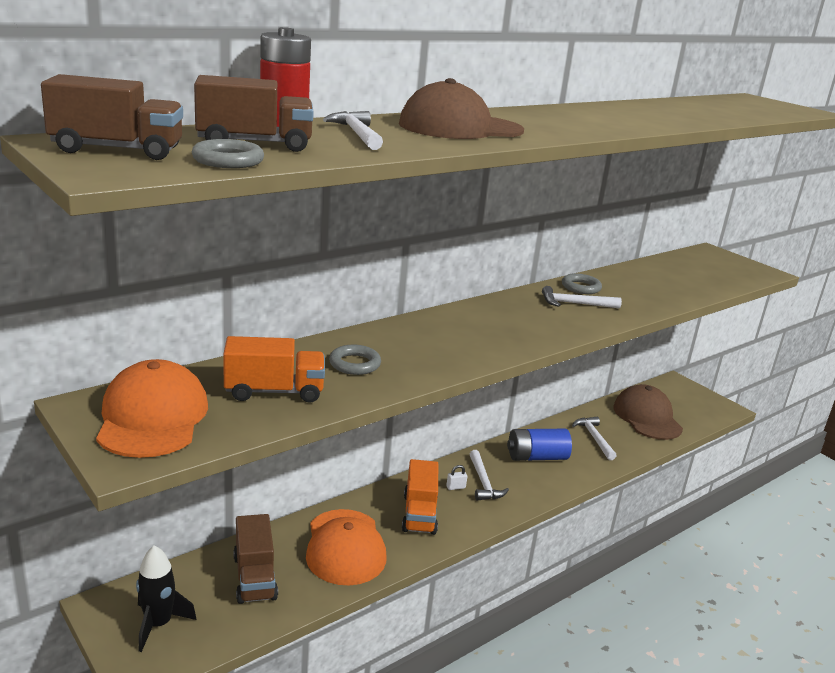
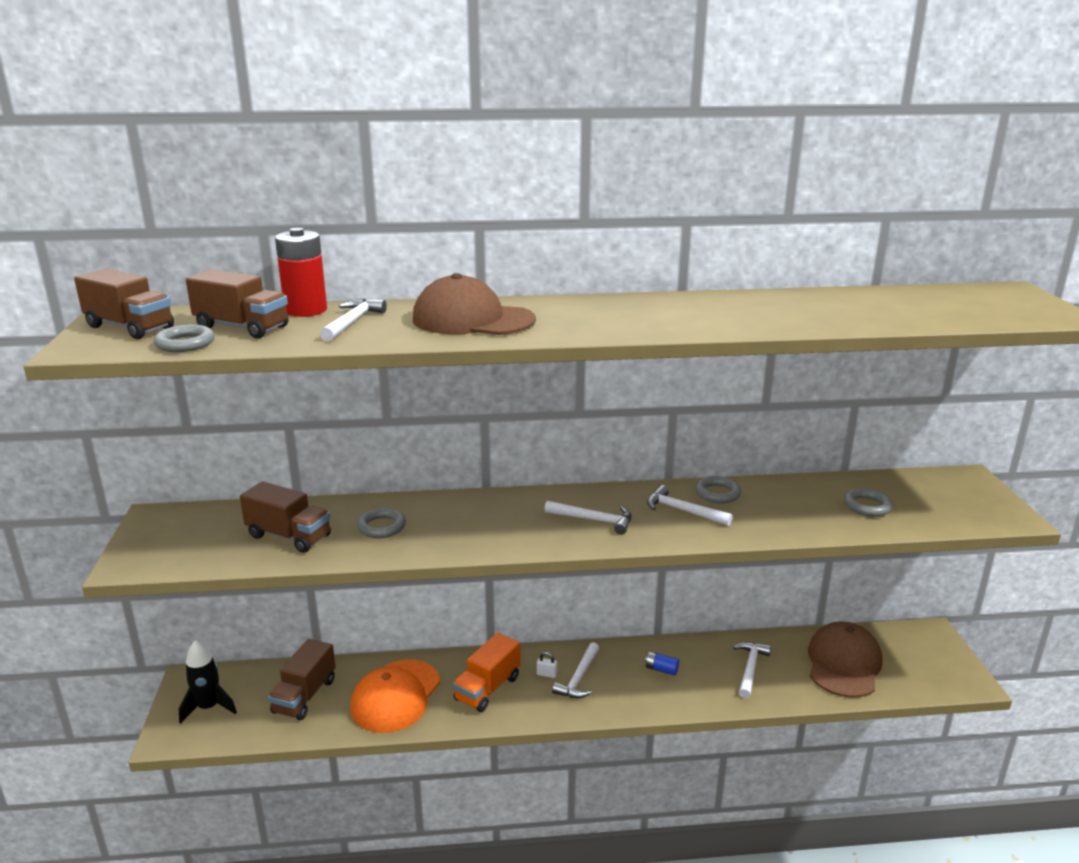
camera: 35 degrees right, 0 degrees up
orange cap [96,359,208,458] -> none
orange truck [223,336,325,403] -> brown truck [240,482,331,553]
blue battery [507,429,572,461] -> blue battery [645,651,679,675], size x0.48
none -> white hammer [544,501,631,535]
none -> grey ring [844,488,893,517]

